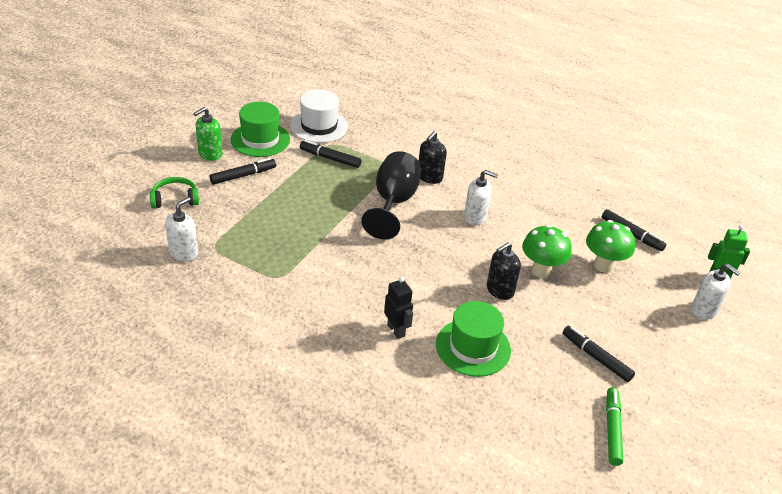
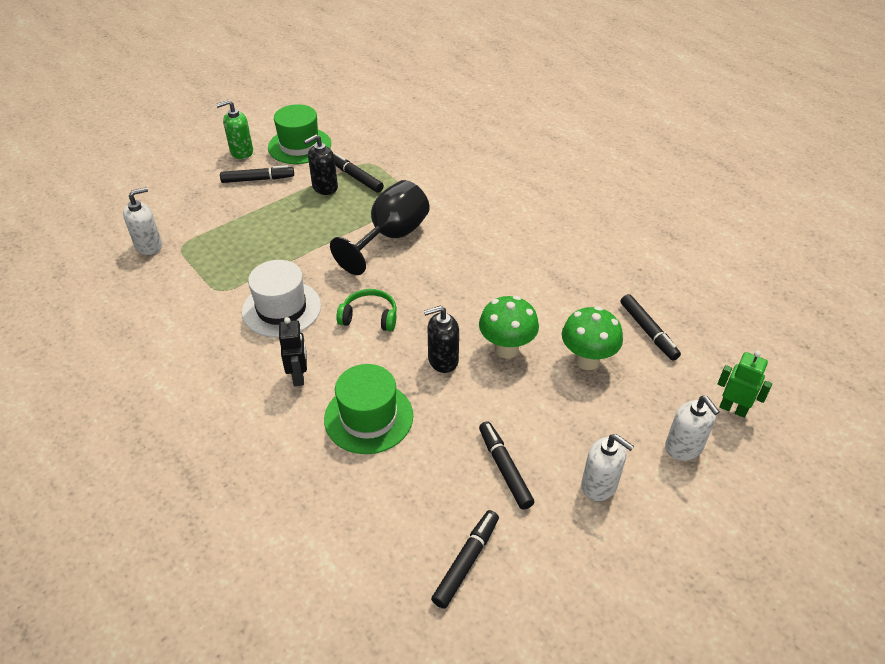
camera: 25 degrees right, 5 degrees up
green headphones [150,177,199,208] -> green headphones moved to [336,289,397,332]
white hat [290,89,348,143] -> white hat moved to [242,260,321,337]
black soap dispenser [419,131,447,184] -> black soap dispenser moved to [304,134,338,195]
white soap dispenser [464,170,498,225] -> white soap dispenser moved to [581,434,634,501]
green marker [606,387,623,466] -> black marker [431,510,499,609]

